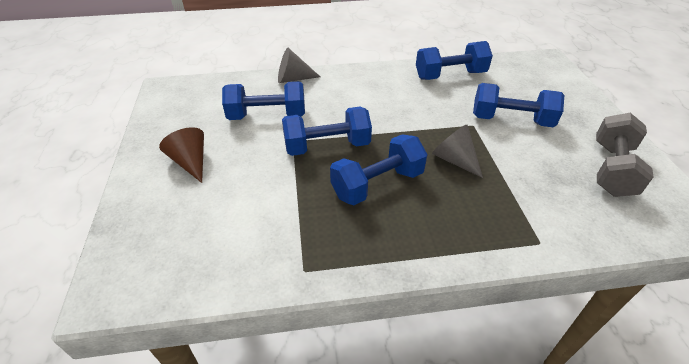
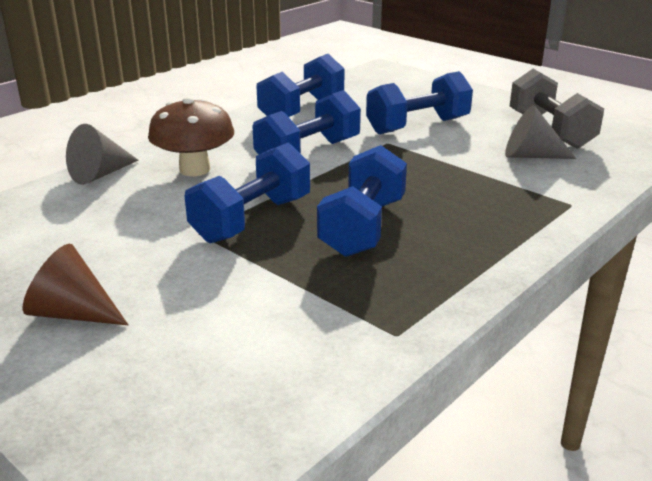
camera: 40 degrees left, 15 degrees down
blue dumbbell [222,81,305,120] -> blue dumbbell moved to [252,90,361,155]
grey cone [432,125,483,178] -> grey cone moved to [505,105,576,159]
none -> brown mushroom [148,97,234,176]

